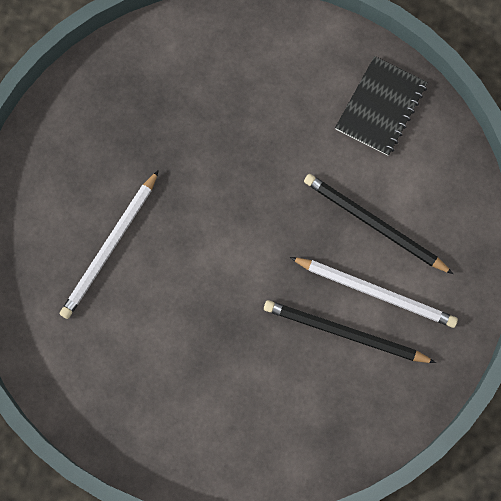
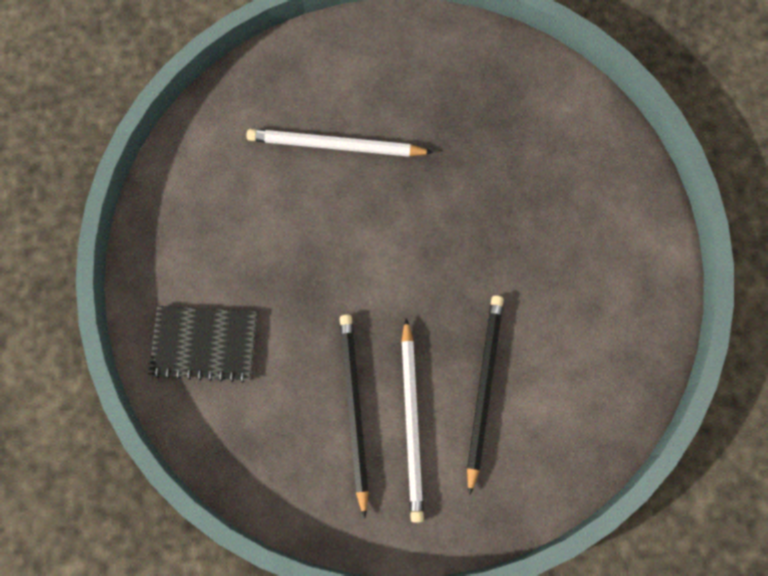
camera: 65 degrees right, 0 degrees up
black notebook [335,56,428,156] -> black notebook moved to [149,306,257,383]

